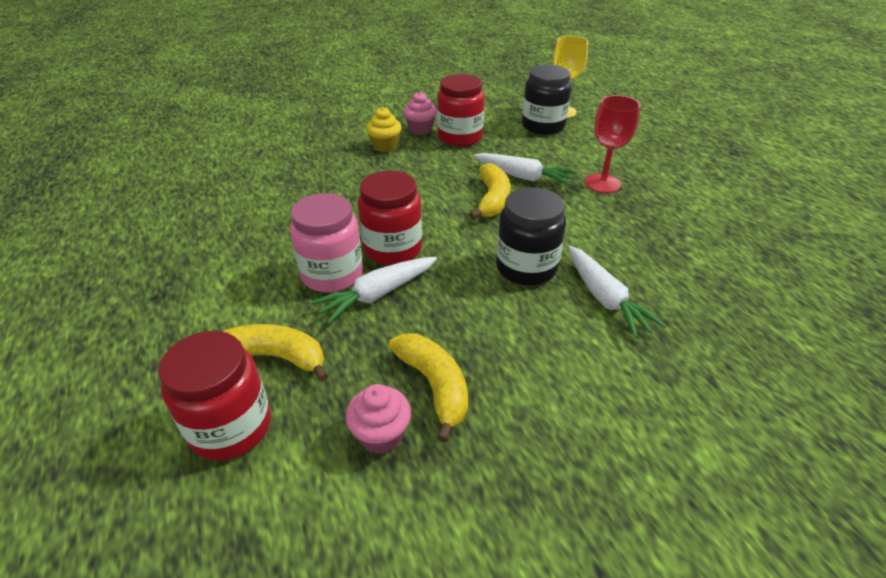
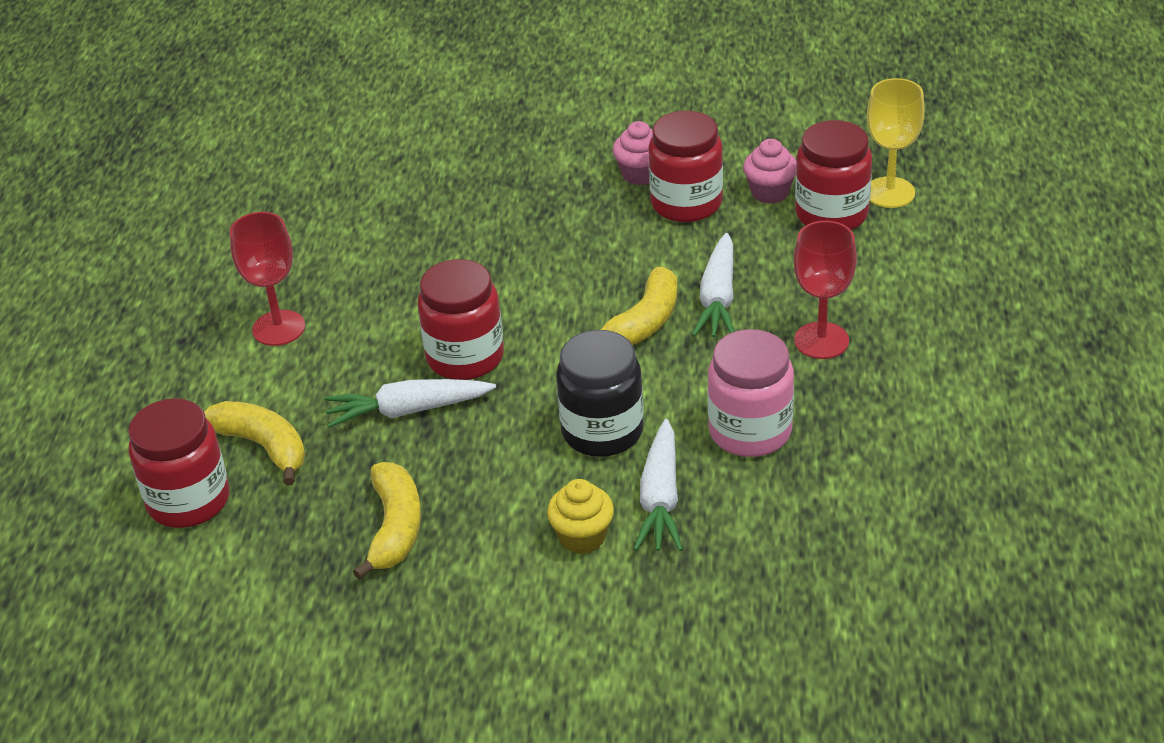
camera: 30 degrees right, 0 degrees up
pink jar [290,193,363,293] -> pink jar moved to [708,329,794,457]
pink cupcake [346,384,411,454] -> pink cupcake moved to [743,139,797,204]
yellow cupcake [366,107,402,153] -> yellow cupcake moved to [547,479,614,554]
white carrot [474,153,577,186] -> white carrot turned 45 degrees clockwise [692,233,734,337]
black jar [522,65,571,135] -> red jar [795,120,872,230]
none -> red goblet [230,212,305,346]

